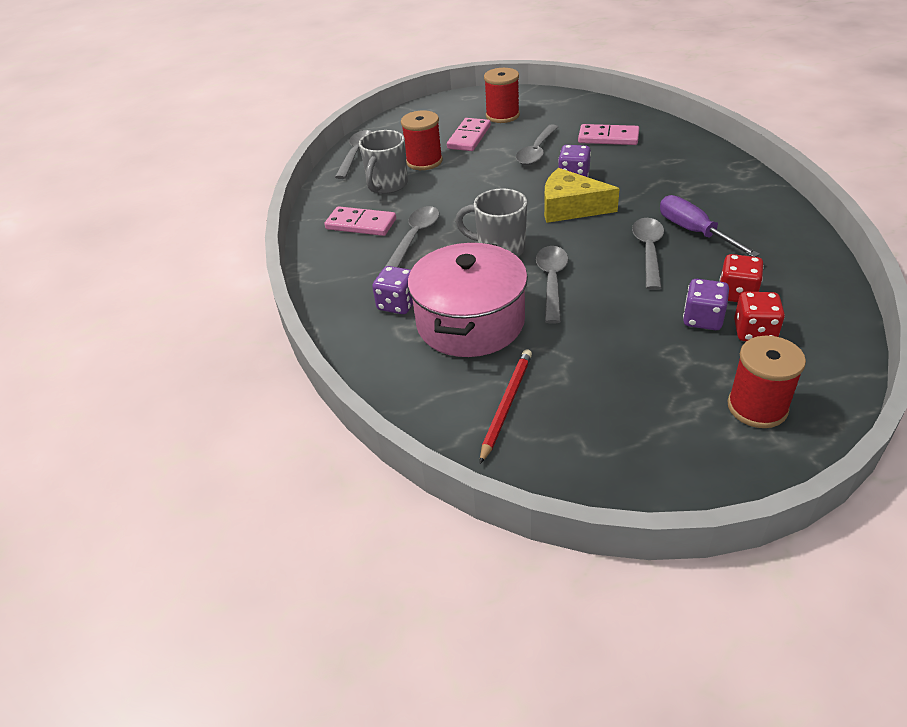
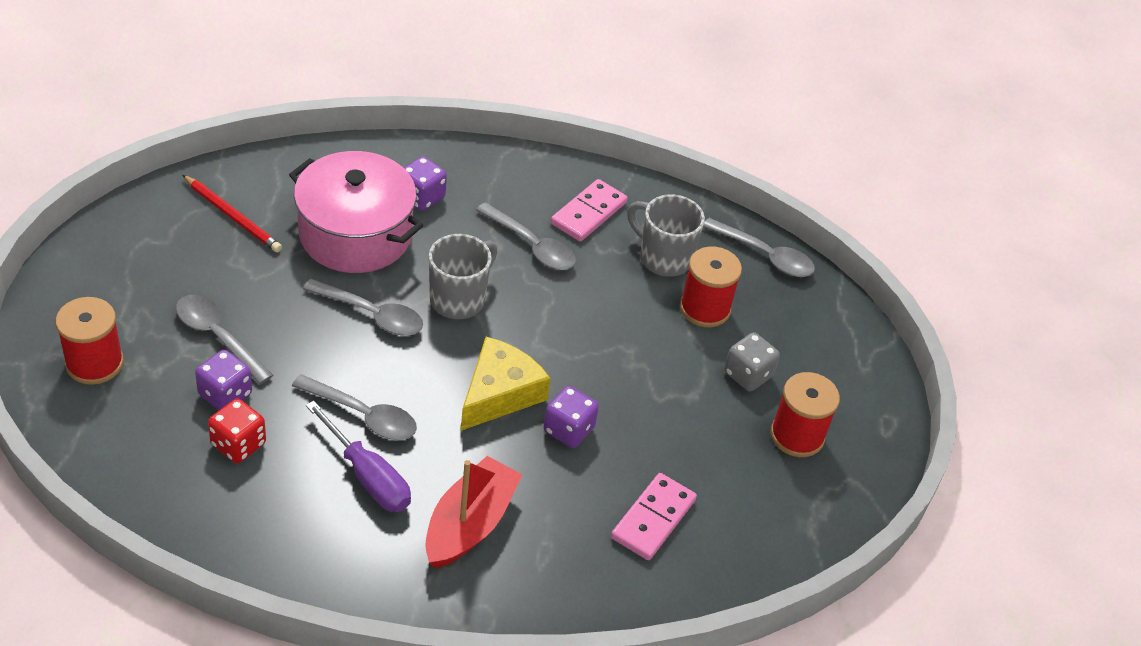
camera: 100 degrees right, 5 degrees up
pink domino [447,118,491,151] -> grey dice [724,332,780,392]
grey spoon [516,124,558,165] -> grey spoon moved to [176,295,273,384]
purple screwdriver [660,195,760,257] -> purple screwdriver turned 60 degrees clockwise [306,401,411,512]
red dice [734,291,785,341] -> none
none -> red boat [425,456,522,568]

